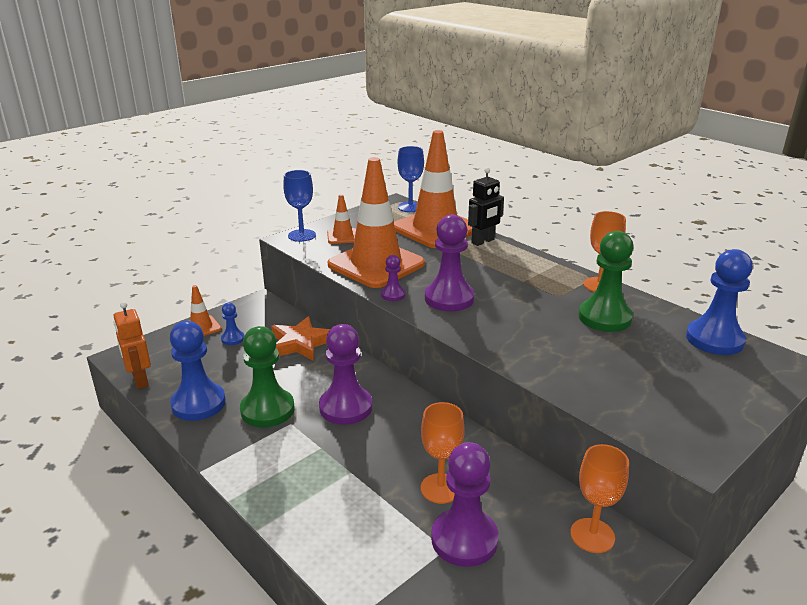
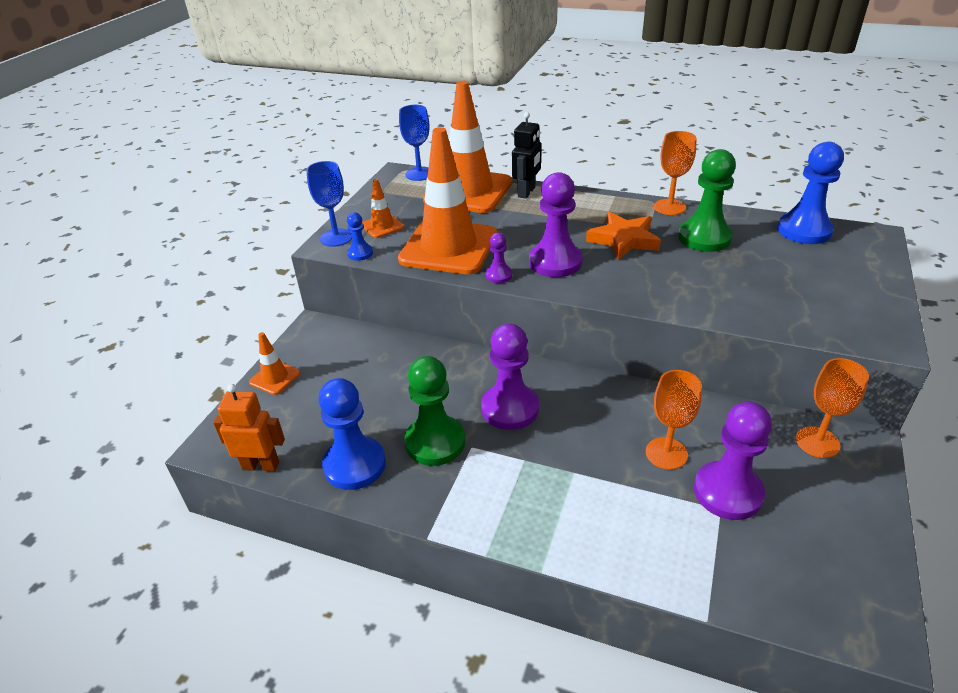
camera: 25 degrees left, 10 degrees up
orange robot [114,302,151,389] -> orange robot turned 150 degrees clockwise [213,384,285,471]
blue pawn [221,303,244,345] -> blue pawn moved to [347,212,373,261]
orange star [271,316,330,361] -> orange star moved to [586,212,661,260]

